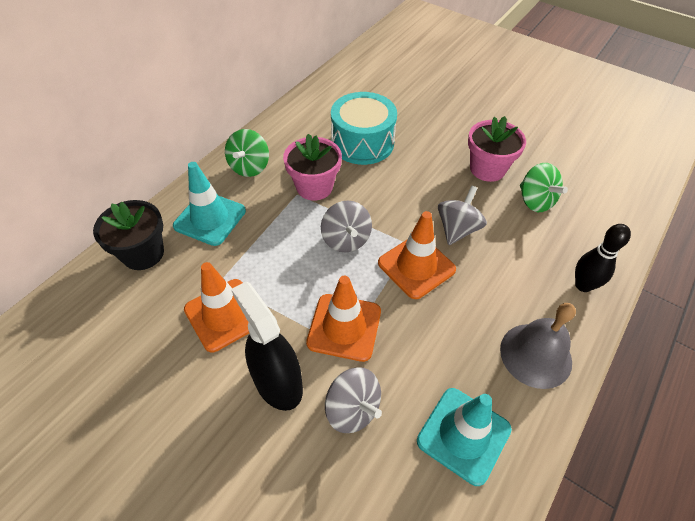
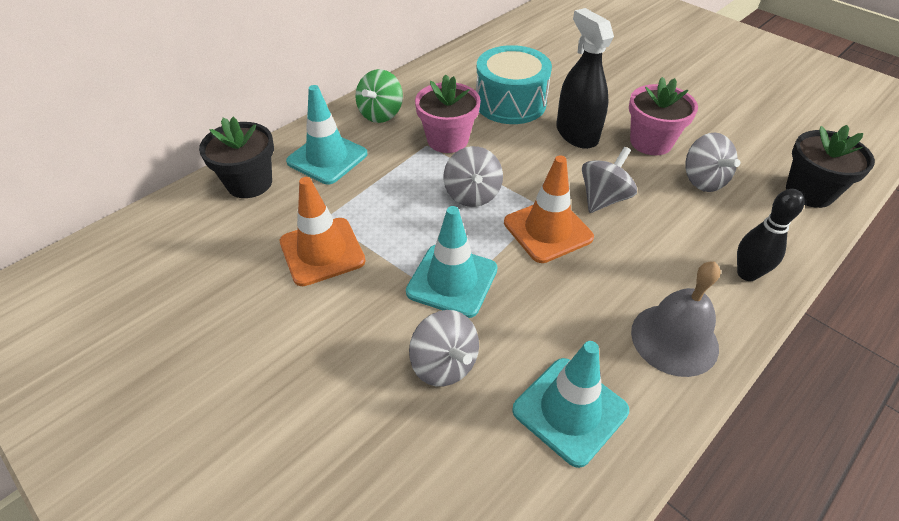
camera: 10 degrees right, 5 degrees down
black spray bottle [231,282,303,411] -> black spray bottle moved to [556,8,614,149]
orange traffic cone [306,276,381,362] -> turquoise traffic cone [406,206,498,318]
green spinning top [520,163,568,212] -> grey spinning top [685,132,740,192]
none -> black flower pot [786,125,875,208]

